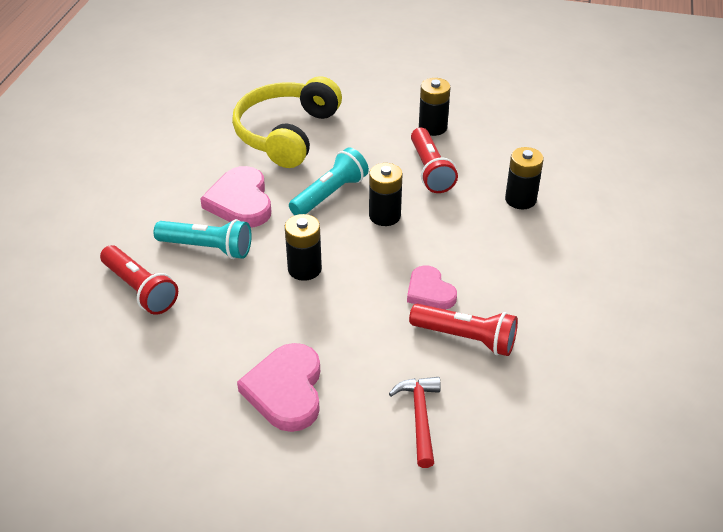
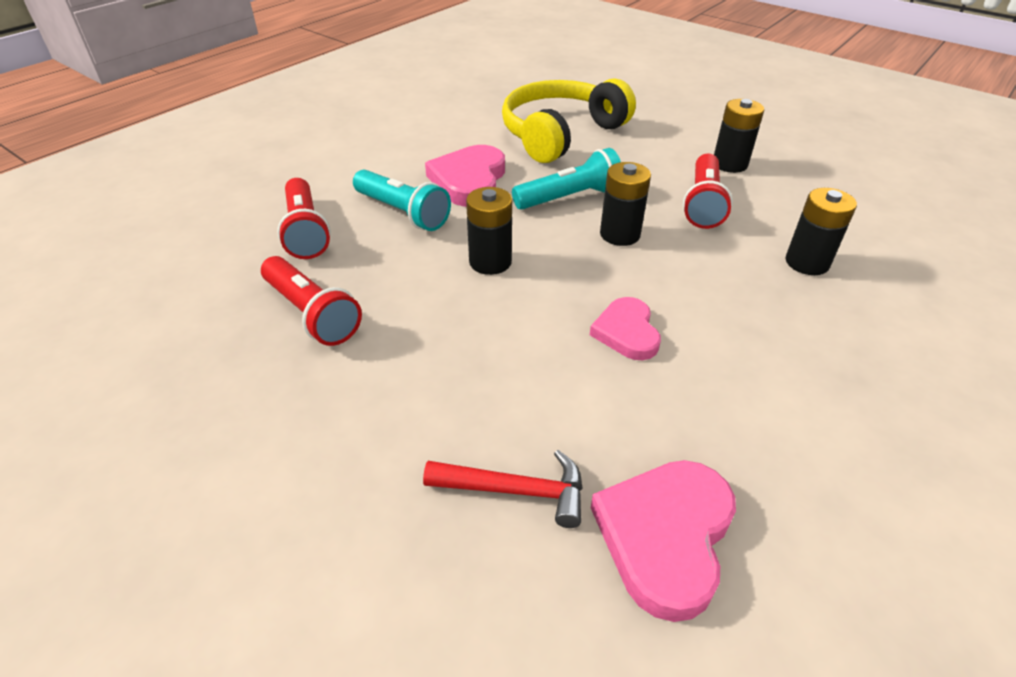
camera: 25 degrees right, 0 degrees up
pink heart [237,343,320,432] -> pink heart moved to [591,460,736,622]
red hammer [389,377,441,468] -> red hammer turned 75 degrees clockwise [423,450,583,528]
red flashlight [409,304,518,356] -> red flashlight moved to [261,256,362,346]

